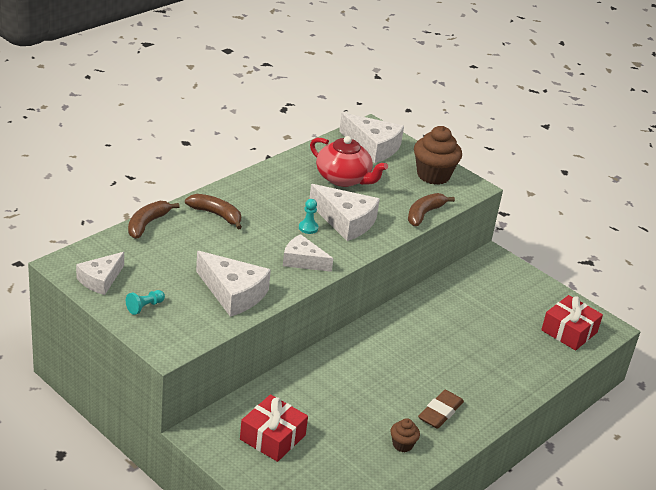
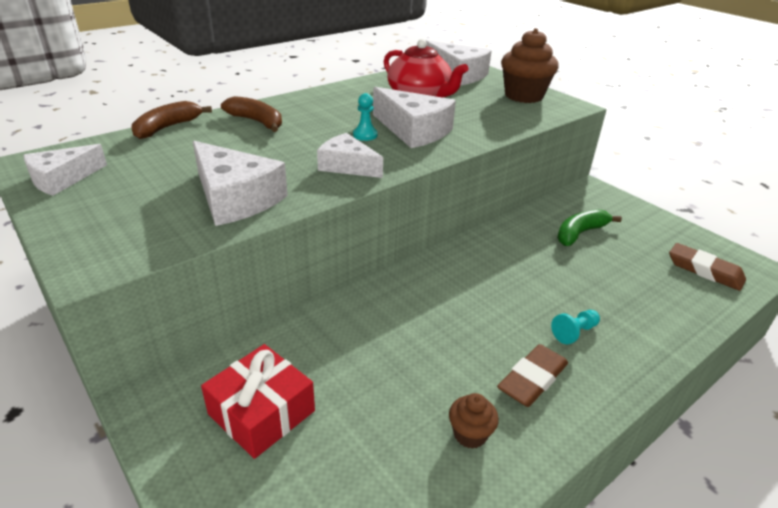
camera: 10 degrees right, 0 degrees up
turquoise pawn [126,290,165,315] -> turquoise pawn moved to [551,310,600,344]
brown banana [408,193,455,226] -> none
red gift [541,295,603,351] -> brown eraser [669,243,746,291]
none -> green banana [557,209,622,246]

